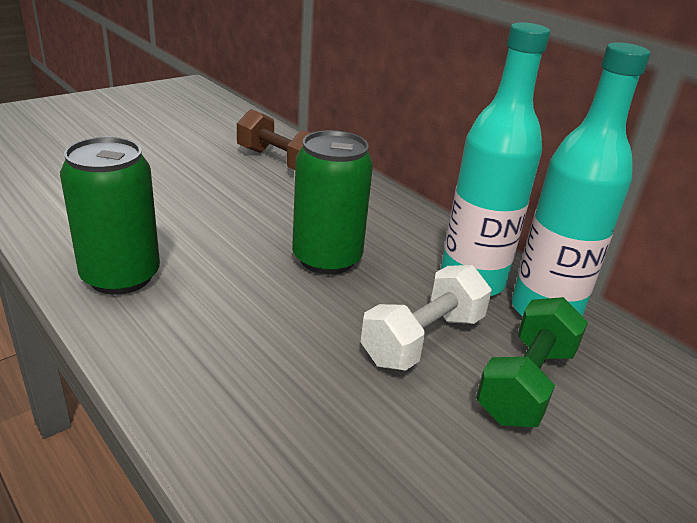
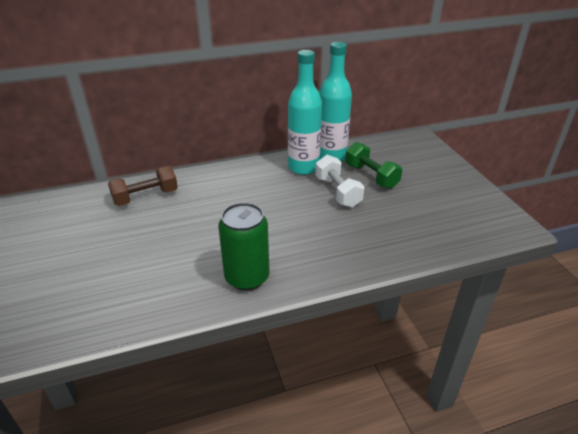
camera: 65 degrees left, 5 degrees up
green can [292,130,373,275] -> none

